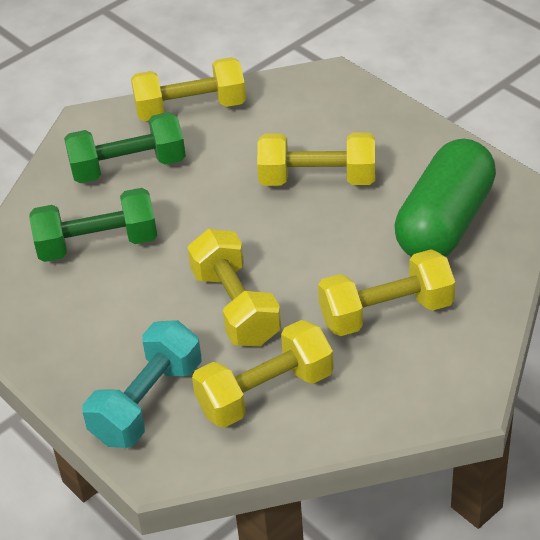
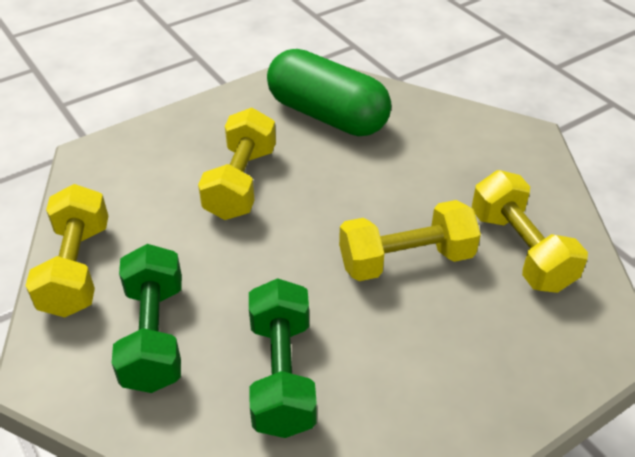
camera: 85 degrees left, 0 degrees up
turquoise dumbbell [82,320,202,448] -> none
yellow dumbbell [318,249,455,336] -> none

